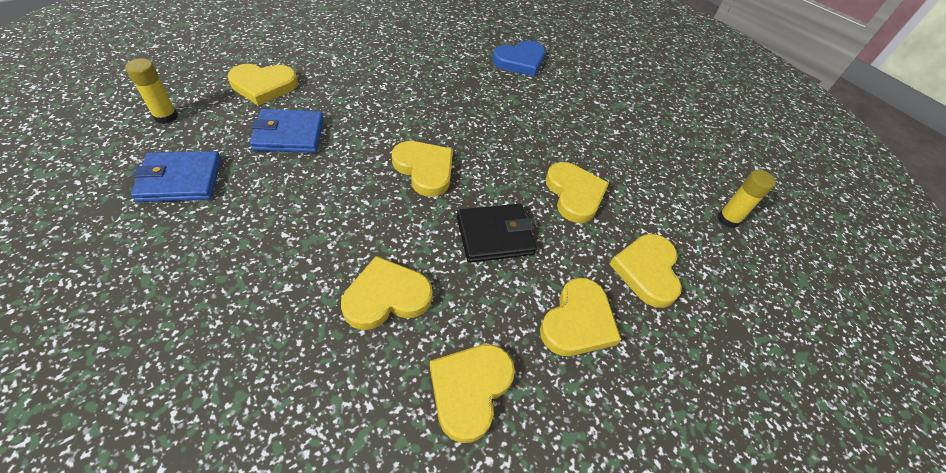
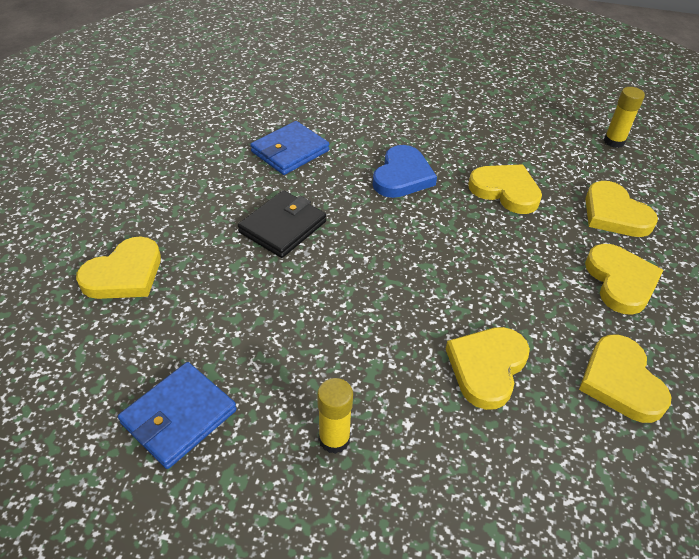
camera: 35 degrees left, 5 degrees down
yellow glue stick [125,58,178,124] -> yellow glue stick moved to [317,378,353,454]
blue wallet [250,109,324,153] -> blue wallet moved to [250,121,329,175]
yellow heart [392,141,453,197] -> none
black wallet [457,204,537,262] -> black wallet moved to [238,190,326,258]
blue heart [492,40,545,76] -> blue heart moved to [373,145,437,198]

